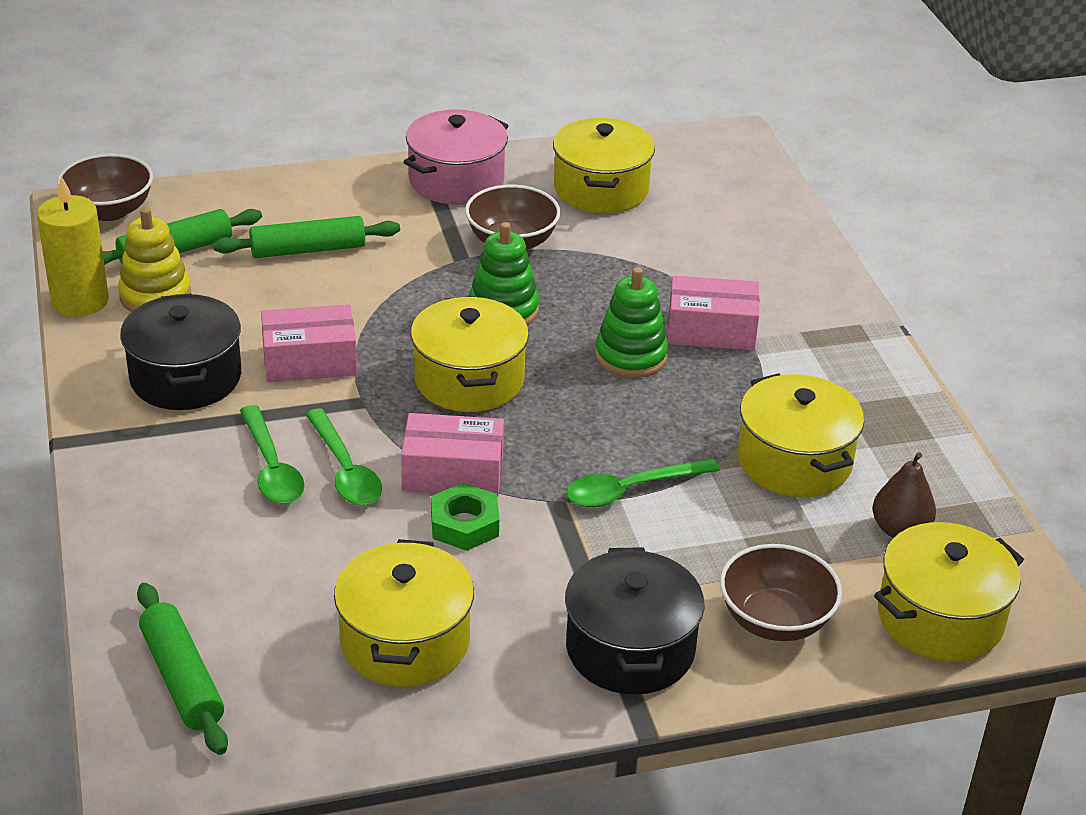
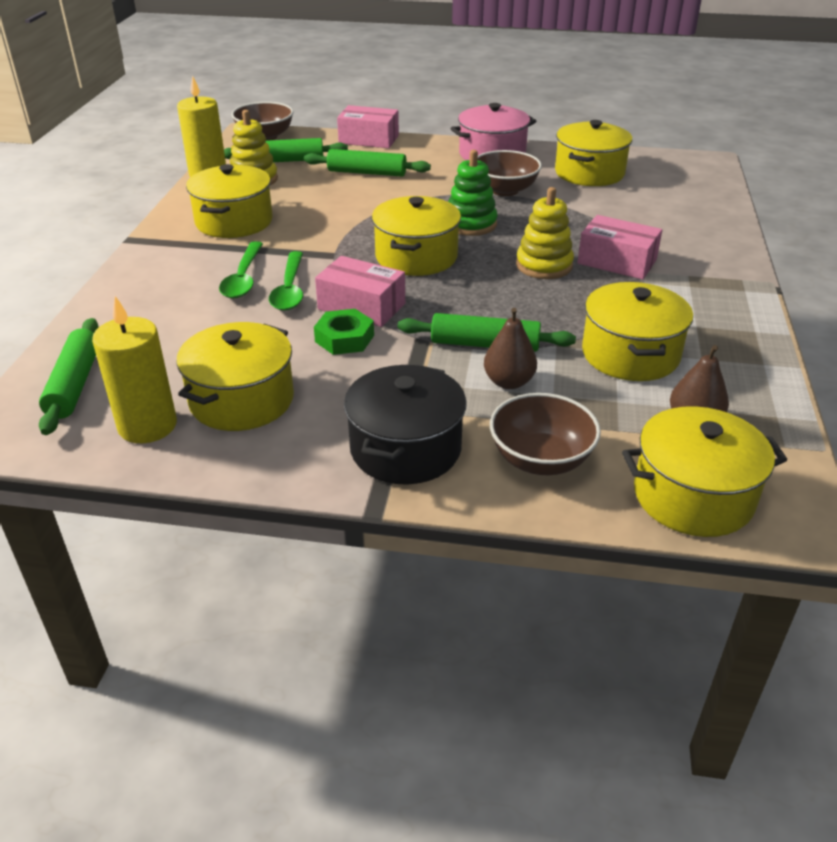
camera: 25 degrees right, 0 degrees up
black pot [120,293,241,410] -> yellow pot [186,164,272,238]
pink box [261,304,357,382] -> pink box moved to [337,105,399,148]
green spoon [566,458,720,507] -> green rolling pin [398,313,576,352]
green stacking toy [595,267,669,378] -> yellow stacking toy [516,187,574,279]
none -> yellow candle [92,296,177,443]
none -> brown pear [484,308,537,389]

